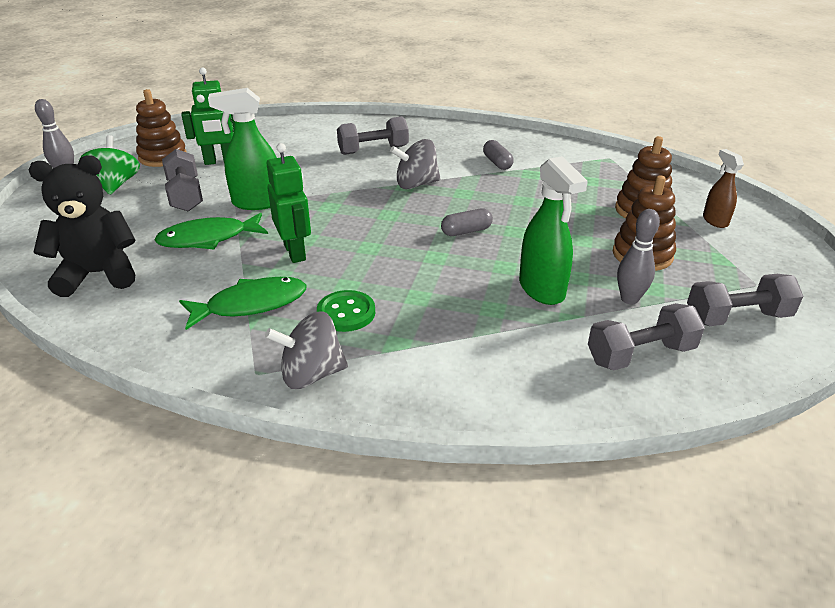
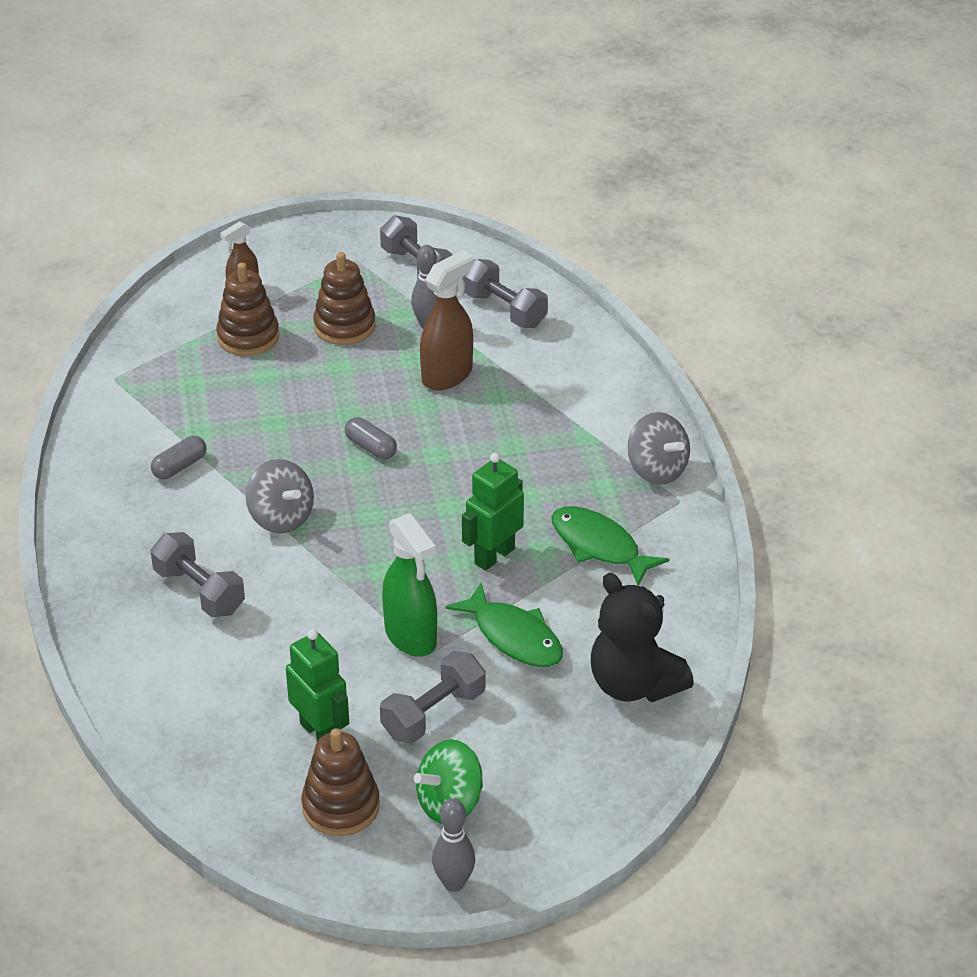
camera: 115 degrees left, 5 degrees up
green button [317,290,375,332] -> none
green spray bottle [519,156,588,305] -> brown spray bottle [420,250,474,390]

